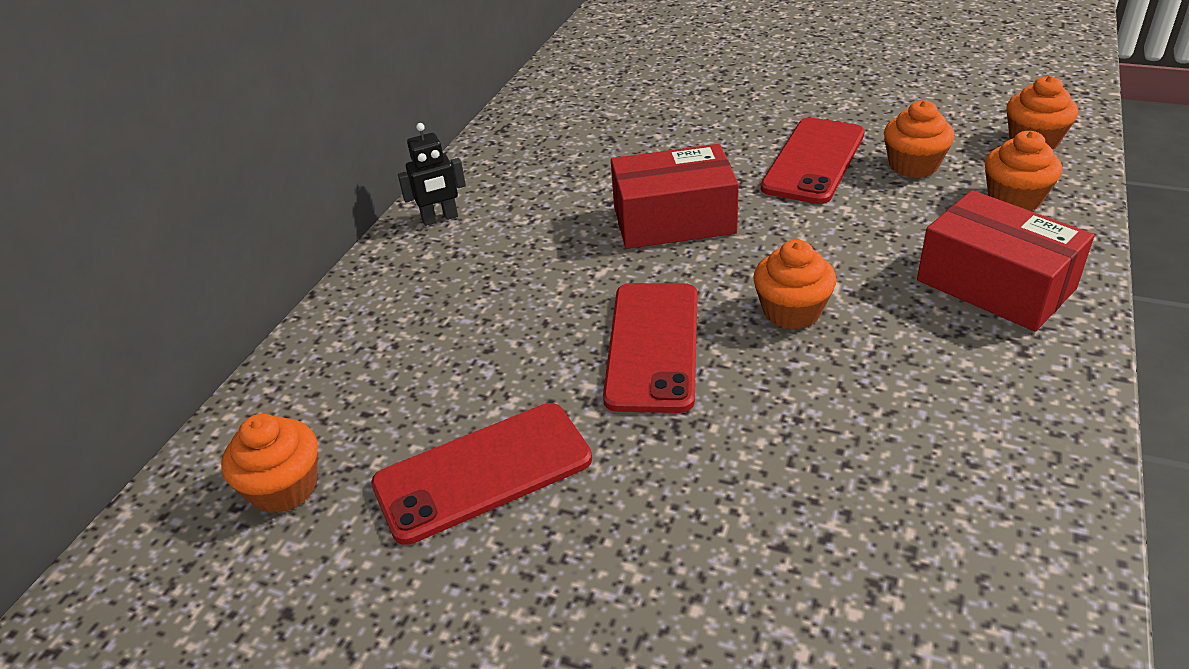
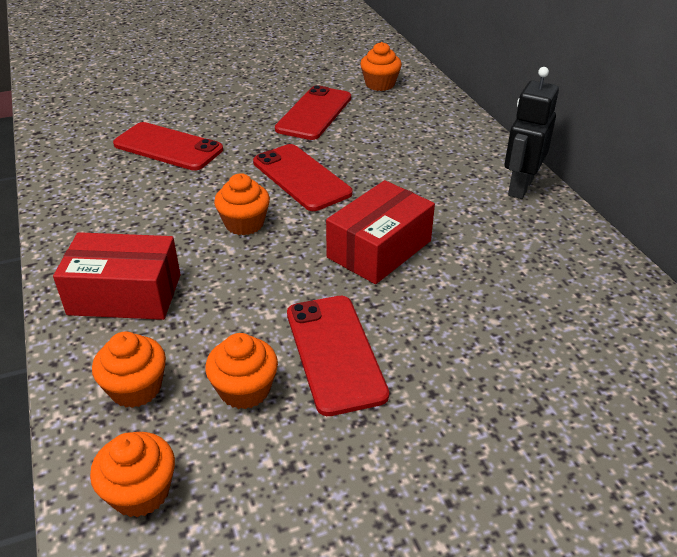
camera: 135 degrees right, 0 degrees up
black robot [398,123,466,226] -> black robot [504,67,559,199], size x1.58
none -> red phone [113,122,223,171]

